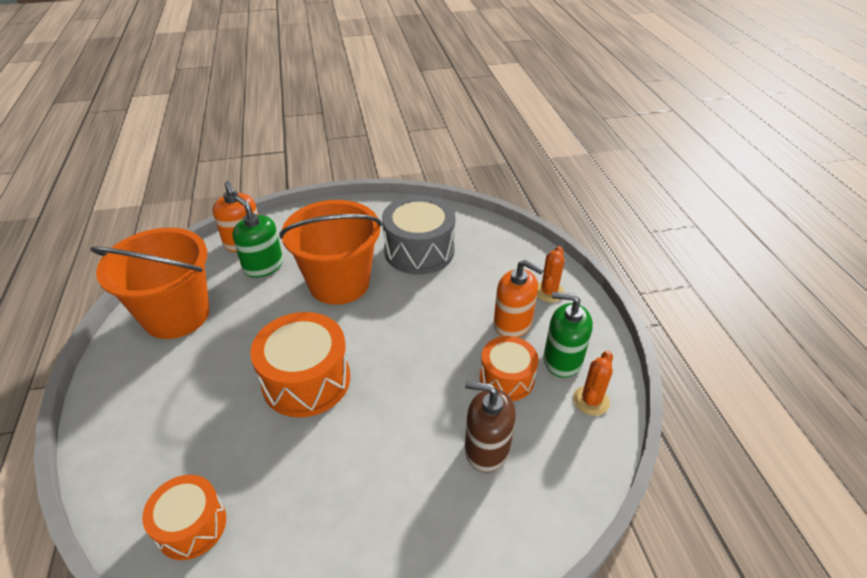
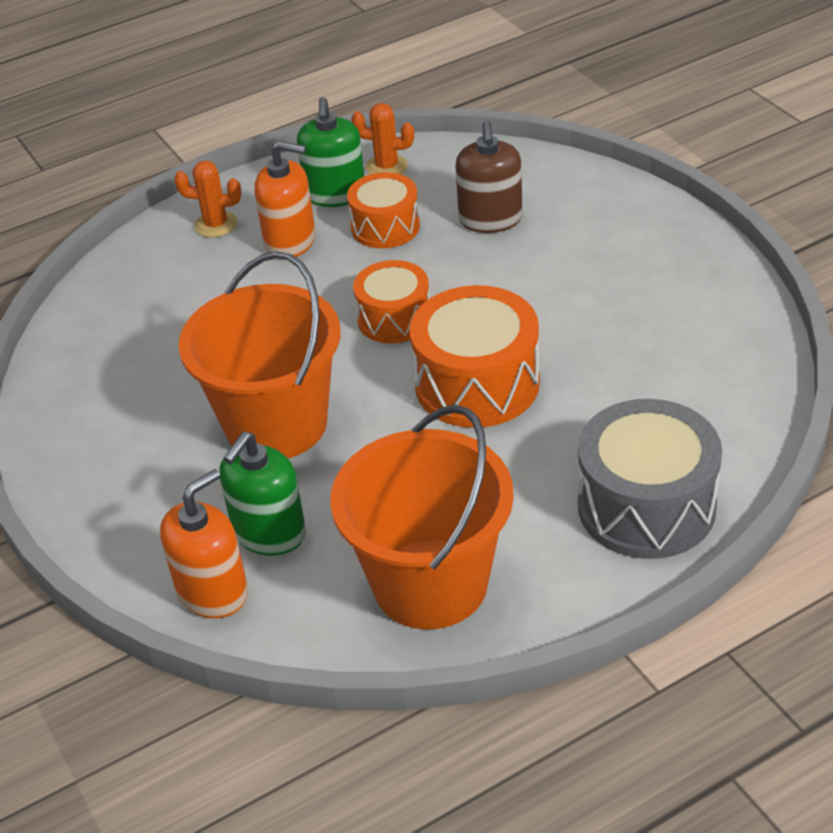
camera: 105 degrees left, 0 degrees up
orange drum [142,475,226,560] -> orange drum moved to [353,260,430,343]
grey drum [382,195,455,275] -> grey drum moved to [578,399,722,559]
orange soap dispenser [494,259,544,337] -> orange soap dispenser turned 90 degrees clockwise [255,141,315,257]

